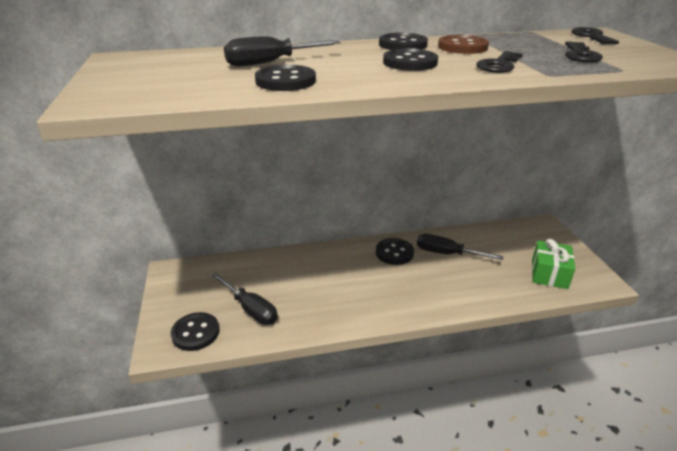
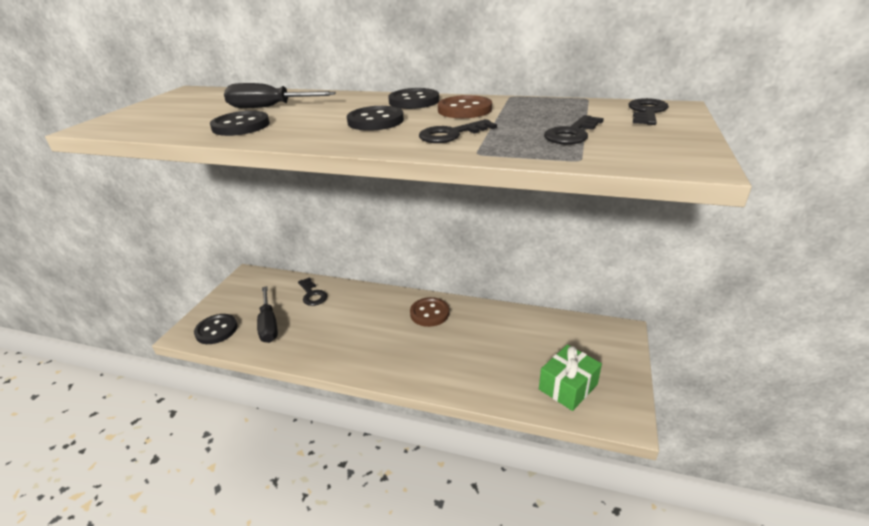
camera: 30 degrees right, 0 degrees up
black button [376,238,414,265] -> brown button [410,297,449,327]
black screwdriver [417,234,504,260] -> none
none -> black key [298,277,327,306]

